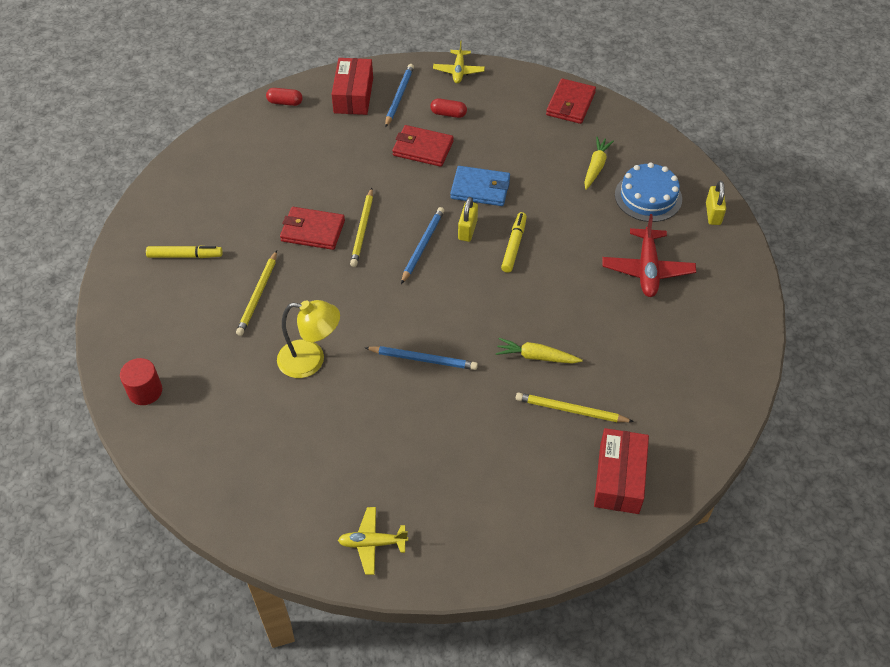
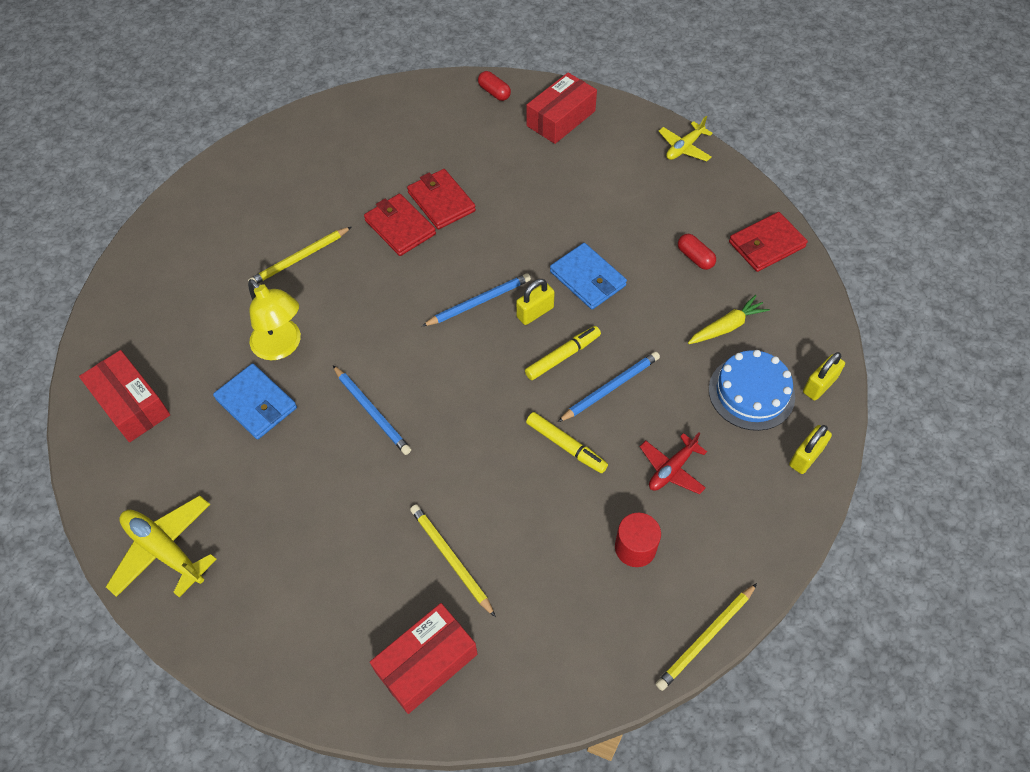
camera: 40 degrees right, 5 degrees up
red cylinder [120,358,162,405] -> red cylinder moved to [615,513,661,567]
yellow marker [146,246,223,258] -> yellow marker moved to [526,412,608,473]
yellow plane [338,507,408,575] -> yellow plane [106,495,217,597], size x1.53
yellow pencil [350,188,373,267] -> yellow pencil moved to [656,583,757,691]
blue pencil [385,64,414,127] -> blue pencil moved to [558,352,660,422]
red wallet [392,125,454,167] -> red wallet moved to [407,169,476,229]
red capsule [430,98,467,118] -> red capsule moved to [678,234,716,270]
yellow carrot [496,338,583,364] -> none
red plane [602,214,696,297] -> red plane [640,433,707,494], size x0.65
none -> red box [79,350,170,442]
none -> blue wallet [213,363,297,440]
none -> yellow padlock [803,352,845,401]

